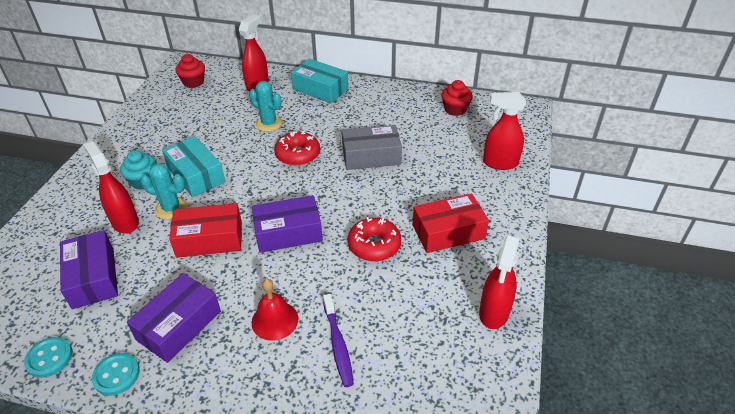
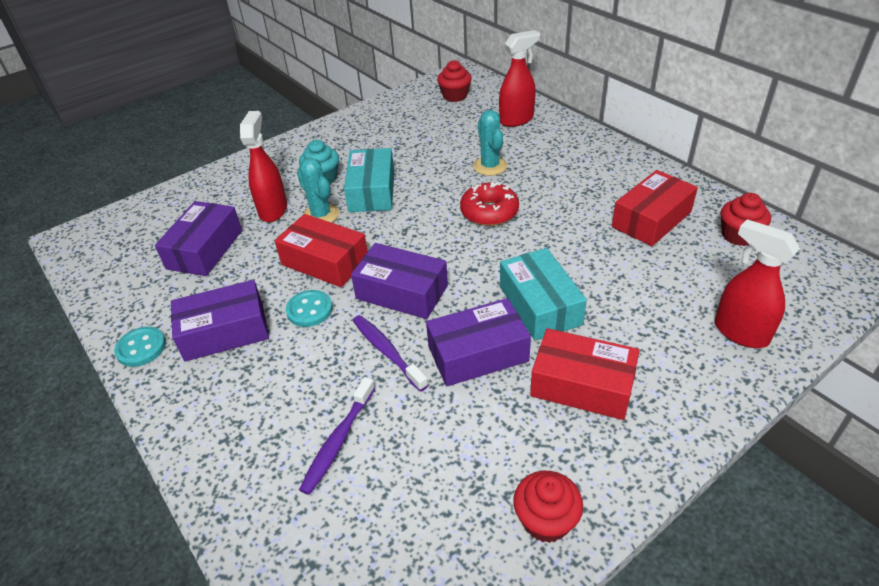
camera: 40 degrees right, 0 degrees up
turquoise button [24,337,72,378] -> turquoise button moved to [286,290,333,327]
red bell [252,279,298,341] -> none
turquoise box [291,59,349,103] -> turquoise box moved to [500,248,587,340]
grey box [342,125,402,170] -> none
red donut [348,217,401,261] -> purple box [426,298,531,386]
red spray bottle [479,235,520,329] -> red cupcake [513,471,583,543]
none -> purple toothbrush [353,315,428,392]
none -> red box [612,170,698,246]

